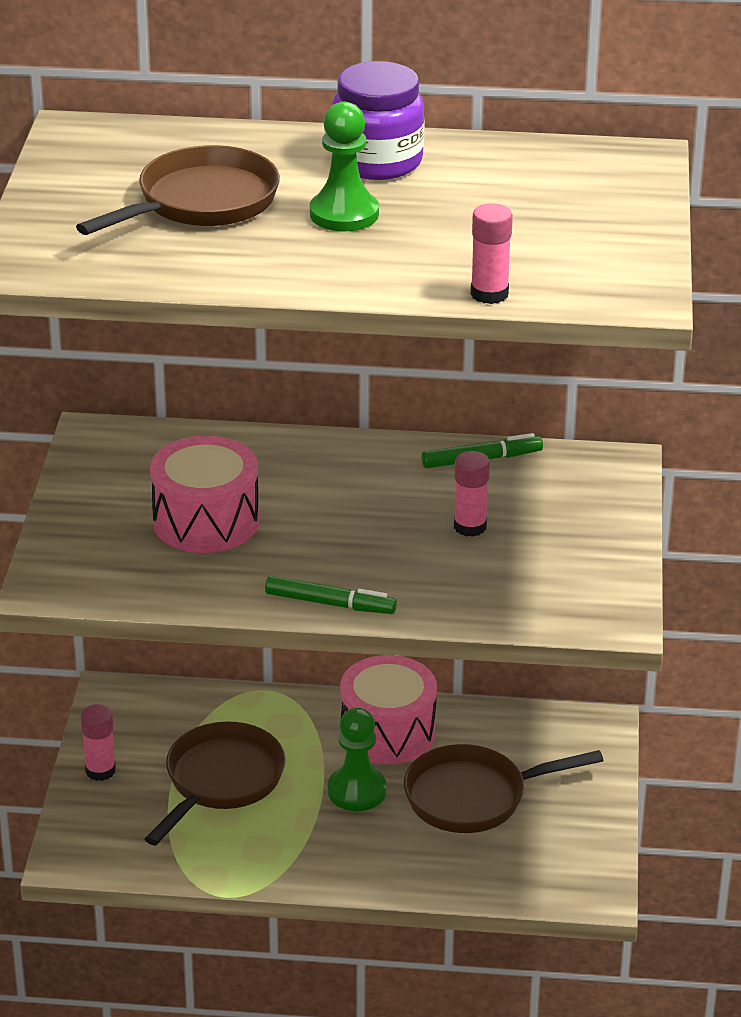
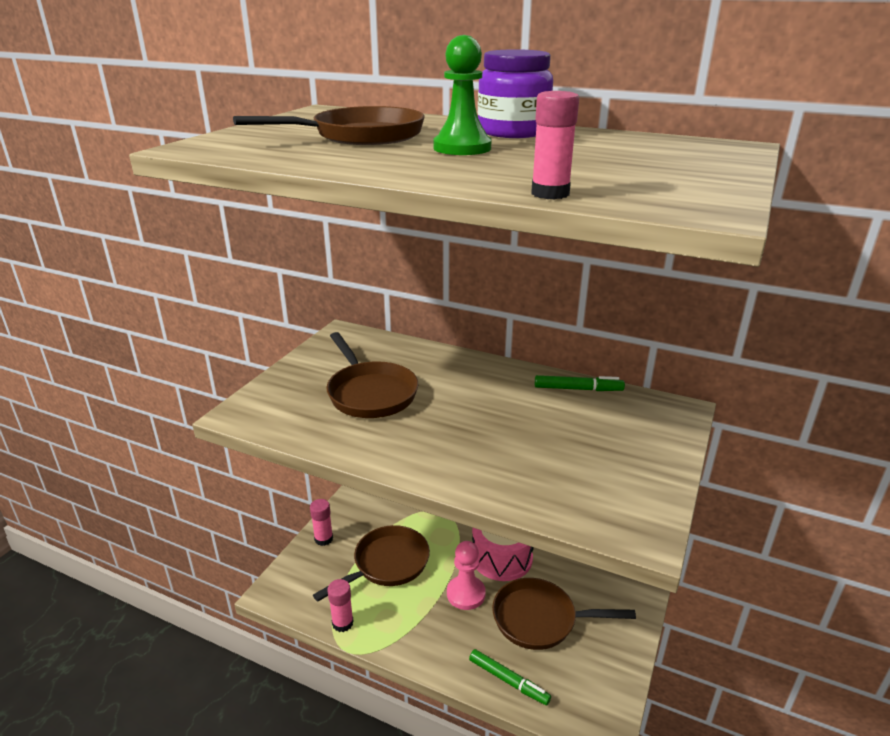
camera: 20 degrees right, 5 degrees down
pink drum [150,436,259,553] -> brown pan [326,332,418,418]
green marker [265,576,397,614] -> green marker moved to [469,649,551,705]
green pawn [328,707,386,811] -> pink pawn [447,541,486,610]
pink glue stick [454,451,490,537] -> pink glue stick moved to [327,579,354,632]

